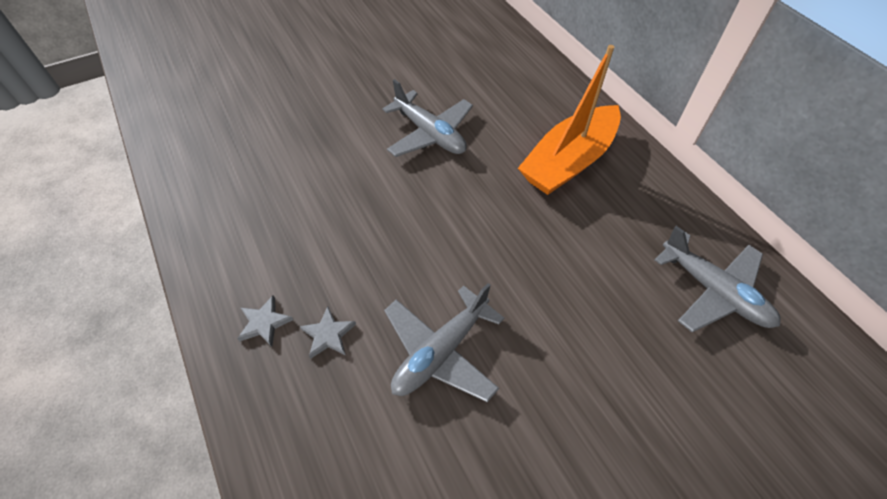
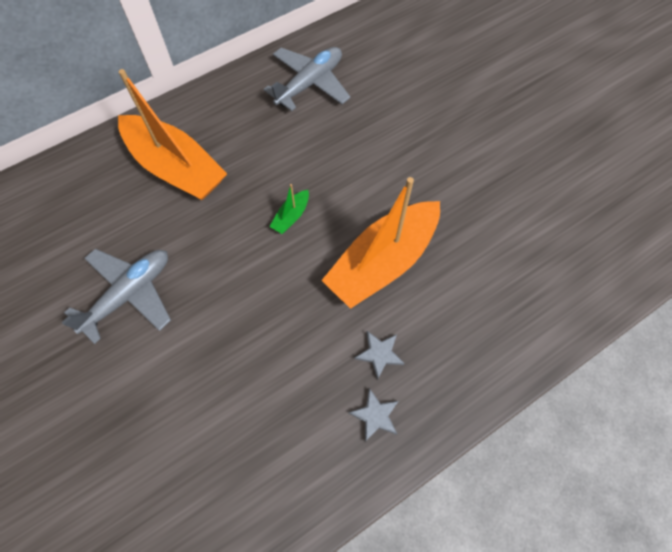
camera: 95 degrees left, 10 degrees up
grey plane [384,283,504,402] -> orange boat [321,177,440,309]
none -> green boat [269,184,309,234]

